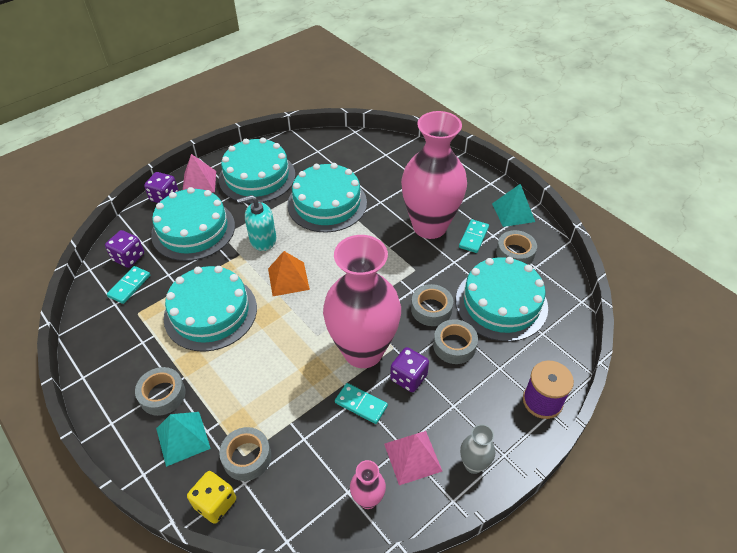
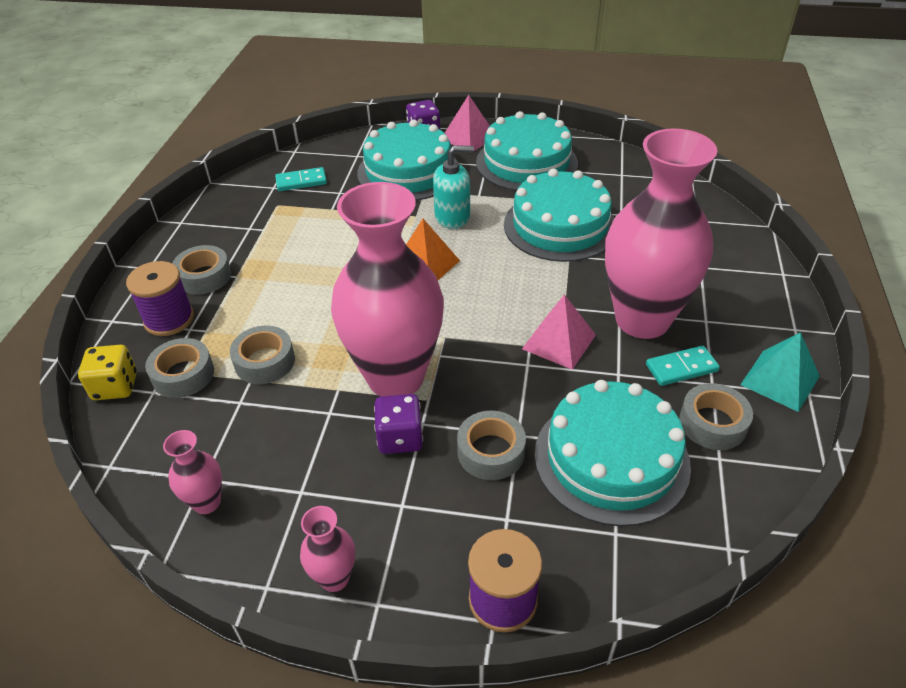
camera: 50 degrees right, 5 degrees down
purple dice [105,230,144,268] -> none
turquoise pyramid [156,412,211,467] -> purple spool [126,261,194,336]
turquoise cake [164,266,257,352] -> none
turquoise soap dispenser [237,195,276,251] -> turquoise soap dispenser turned 135 degrees clockwise [433,145,474,229]
turquoise domino [335,383,388,424] -> none
pink pyramid [384,431,442,485] -> pink pyramid moved to [522,294,596,370]
grey tape [411,284,453,326] -> grey tape moved to [230,326,295,384]
grey vase [460,424,495,474] -> pink vase [300,506,355,592]

